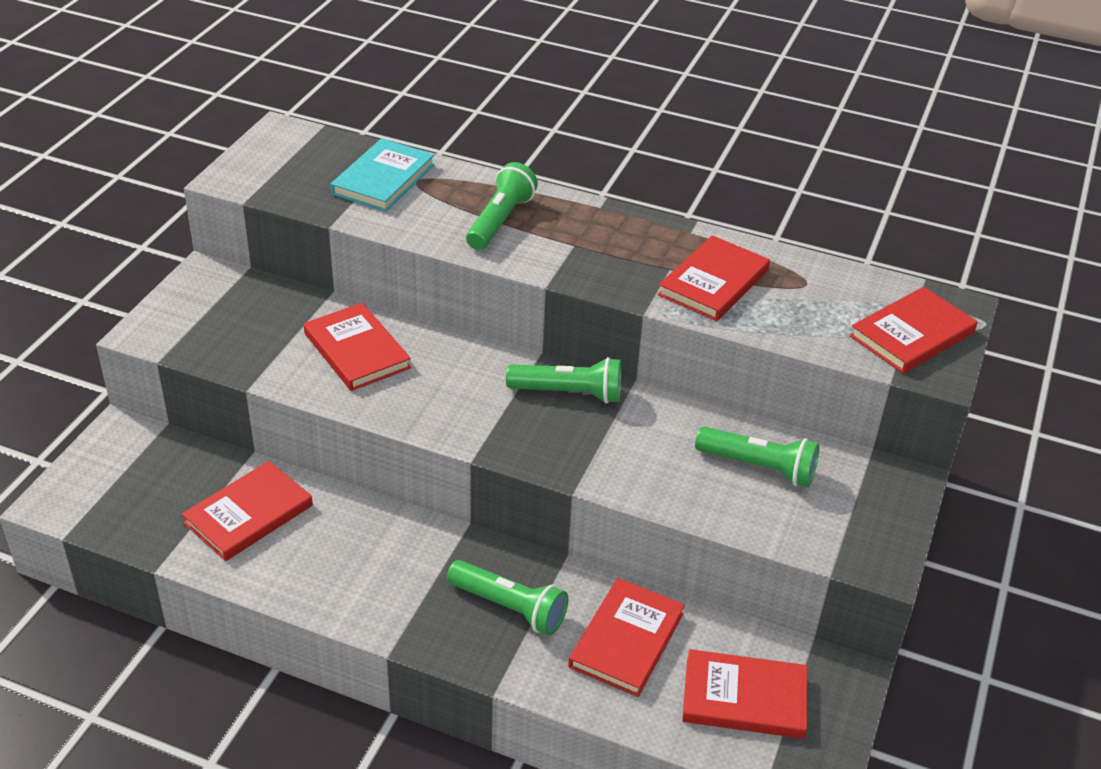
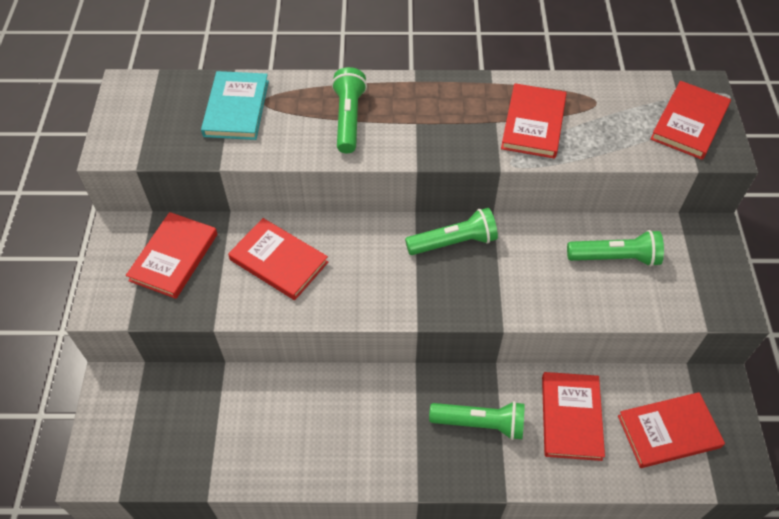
camera: 20 degrees left, 15 degrees up
red book [182,461,313,561] -> red book moved to [126,212,217,299]

